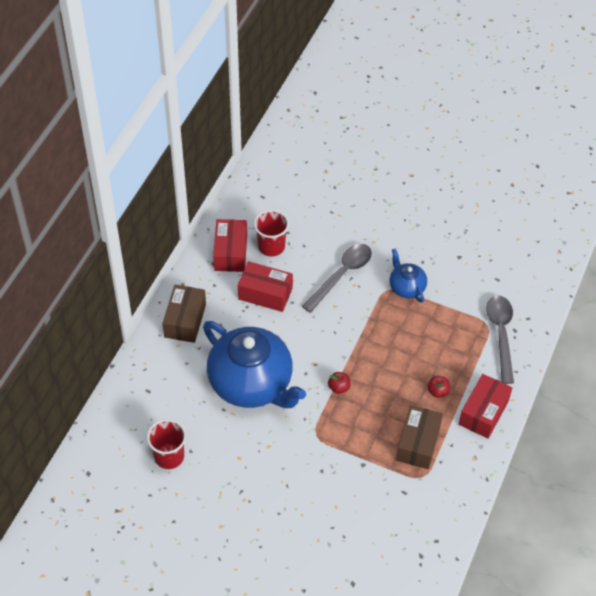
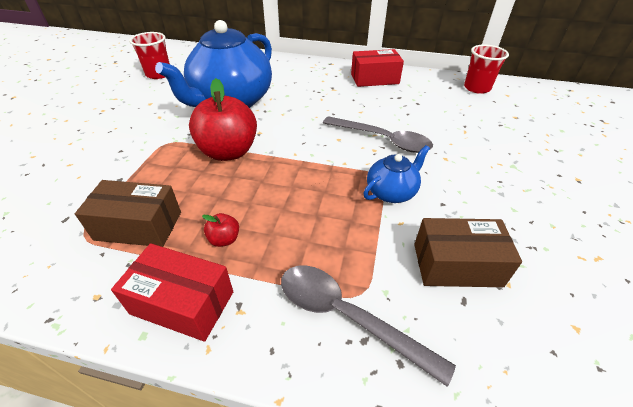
camera: 80 degrees right, 10 degrees down
brown box [163,285,206,343] -> brown box moved to [414,218,522,287]
red box [238,261,293,312] -> none
red cup [254,210,289,256] -> red cup moved to [464,44,509,94]
red apple [328,372,350,394] -> red apple [189,78,257,161], size x2.41
grey spoon [486,295,514,384] -> grey spoon turned 135 degrees counterclockwise [281,265,456,387]

